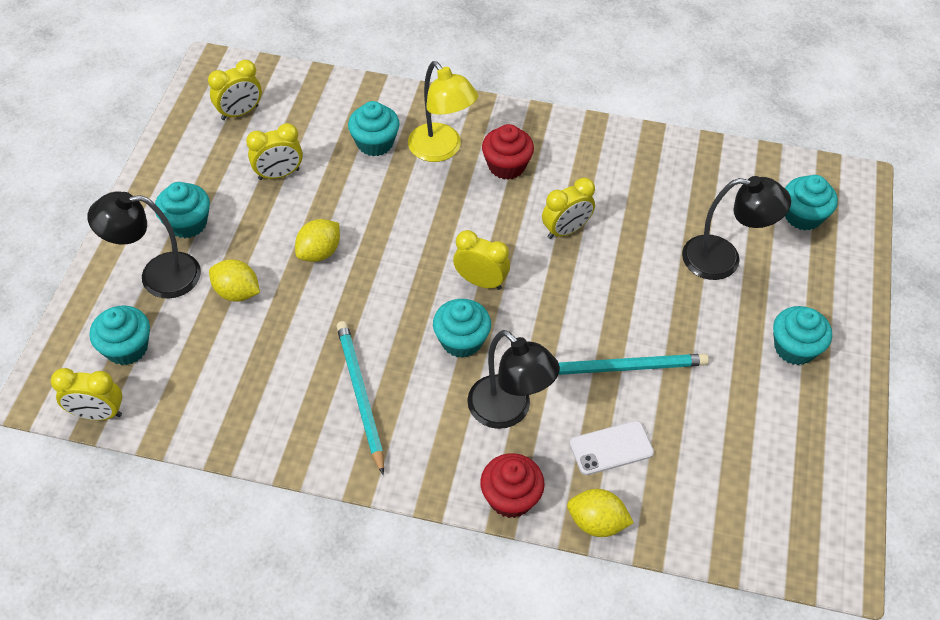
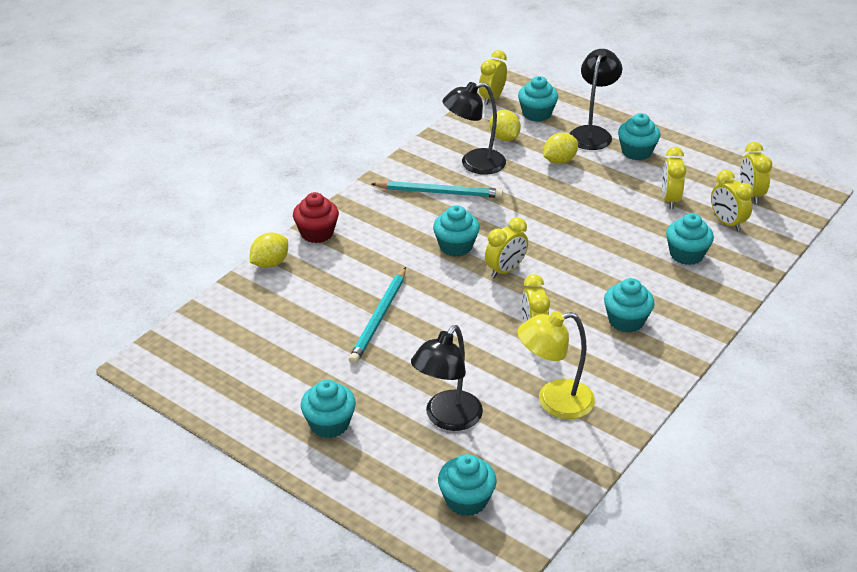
camera: 115 degrees right, 15 degrees down
yellow lemon [295,219,340,262] -> yellow lemon moved to [490,110,521,141]
yellow lamp [408,61,478,162] -> yellow lamp moved to [518,311,595,419]
black lamp [467,330,560,429] -> black lamp moved to [442,82,506,175]
red cupcake [482,124,534,180] -> turquoise cupcake [604,278,654,333]
white phone [570,421,654,475] -> none
none -> yellow clock [711,170,753,231]

